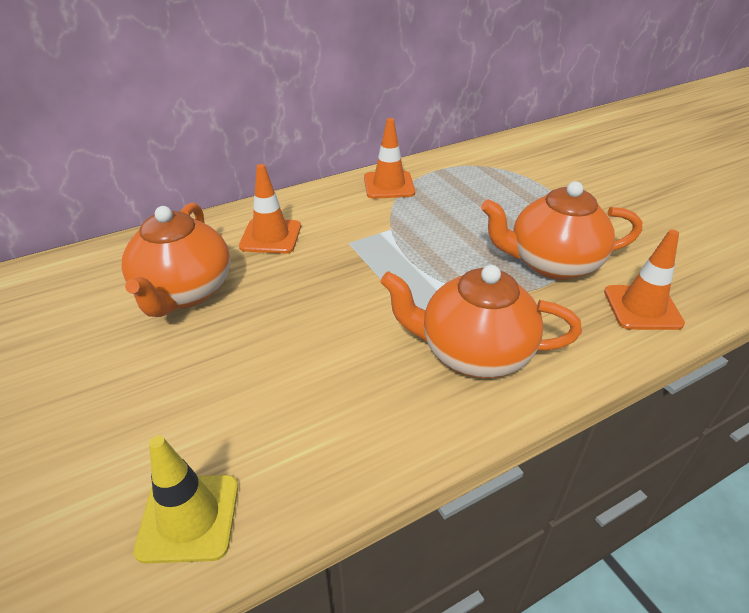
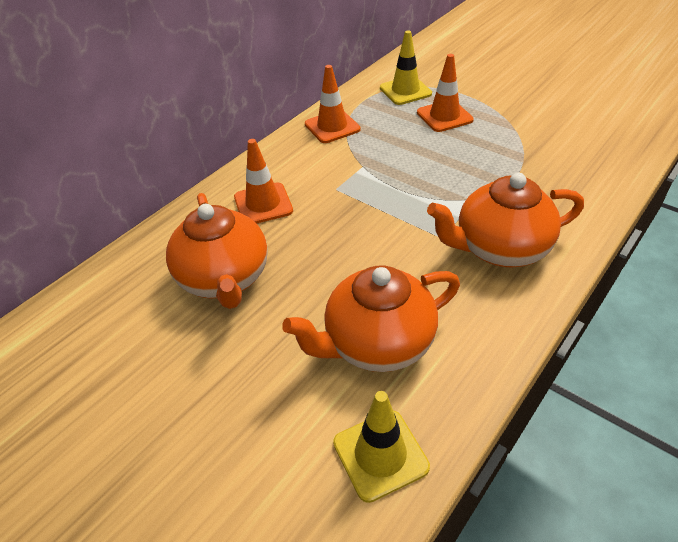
camera: 20 degrees left, 5 degrees up
orange teapot [481,181,642,280] -> orange teapot moved to [282,266,460,372]
orange traffic cone [604,230,685,330] -> orange traffic cone moved to [417,54,474,132]
none -> yellow traffic cone [380,31,432,105]

